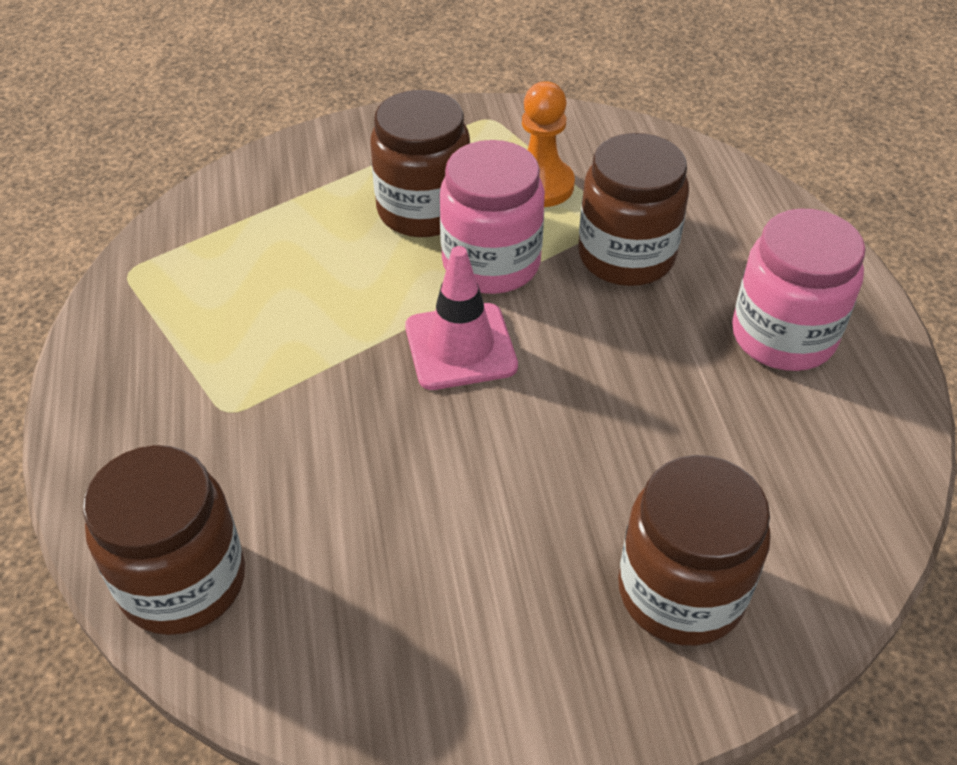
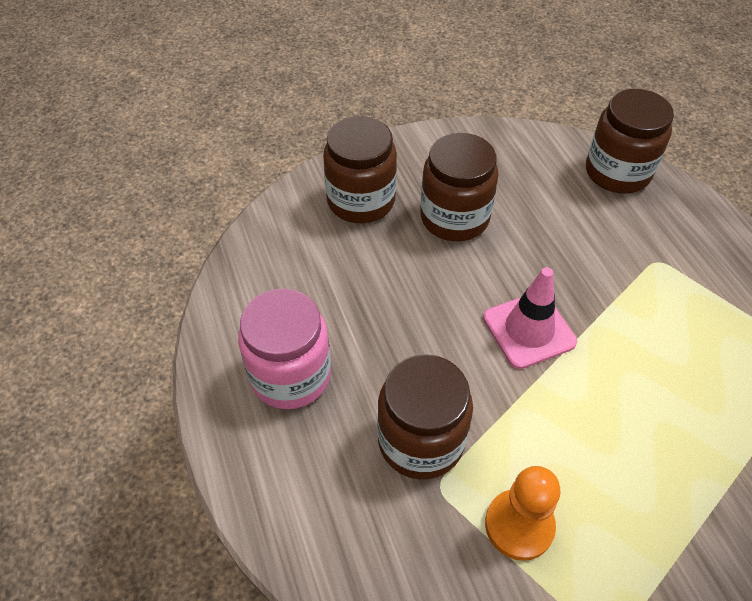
camera: 170 degrees right, 5 degrees up
brown jar [370,90,470,237] -> brown jar moved to [420,133,499,241]
pink jar [440,140,545,294] -> none

